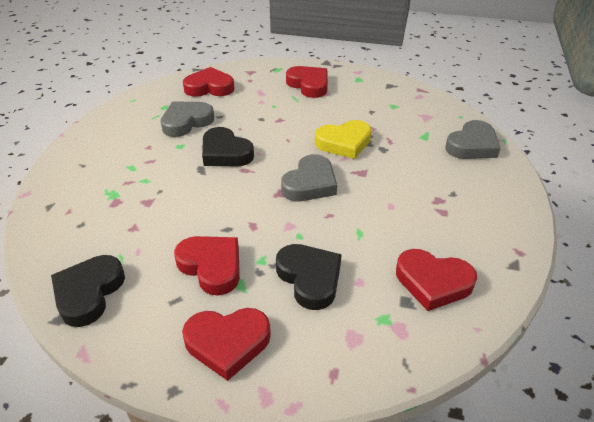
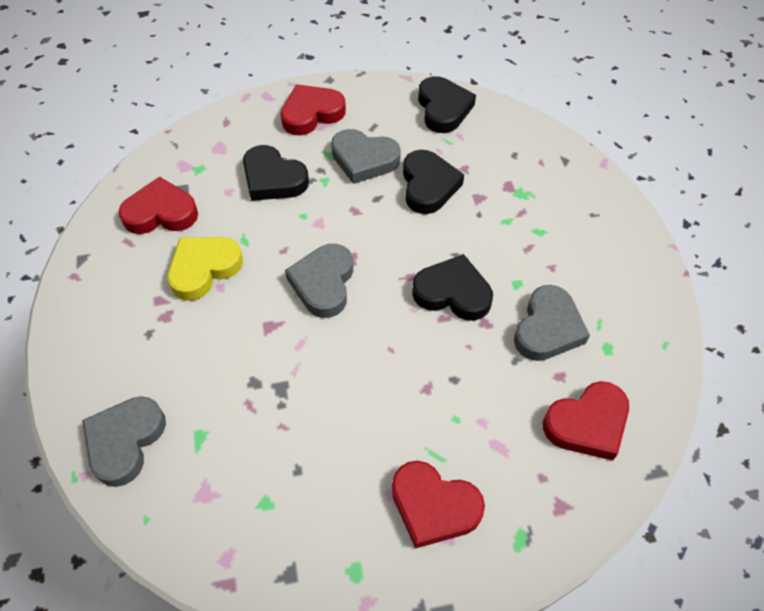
camera: 155 degrees right, 15 degrees up
red heart [174,236,240,295] -> grey heart [331,129,401,184]
yellow heart [315,120,372,159] -> yellow heart moved to [167,237,243,301]
none -> black heart [403,150,464,214]

